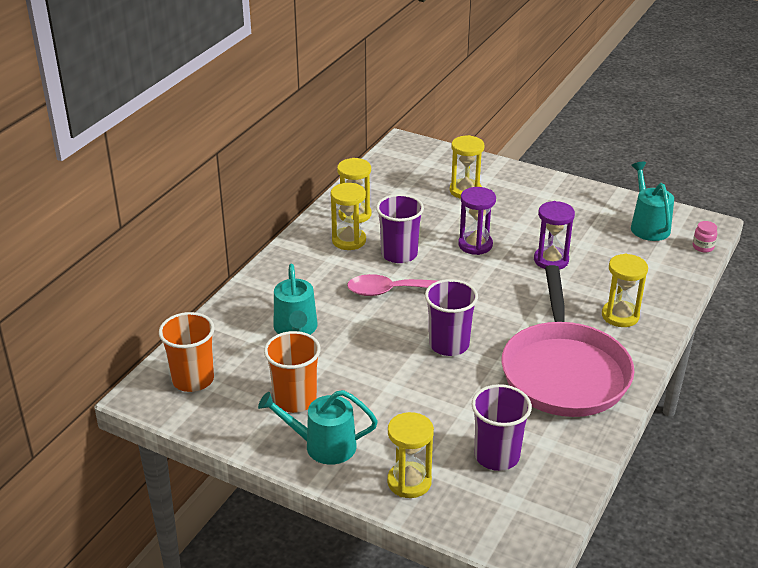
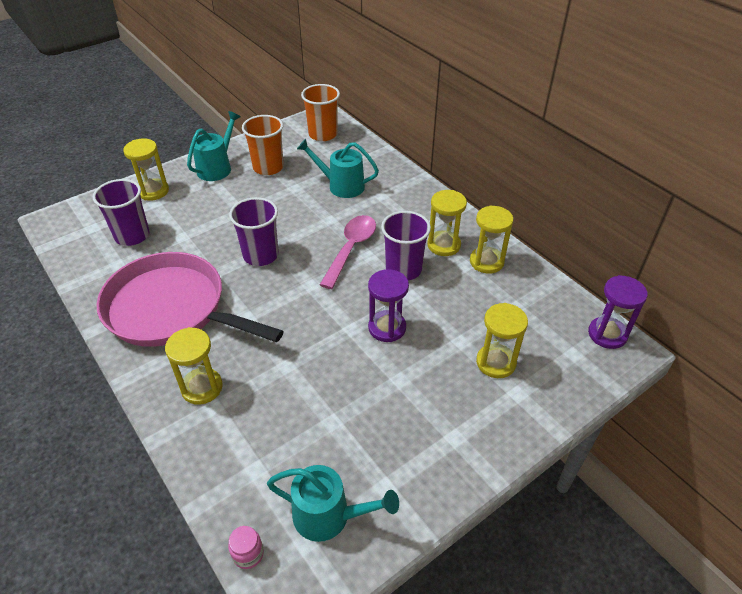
camera: 115 degrees right, 10 degrees up
purple hourglass [534,201,575,270] -> purple hourglass moved to [588,275,648,349]

